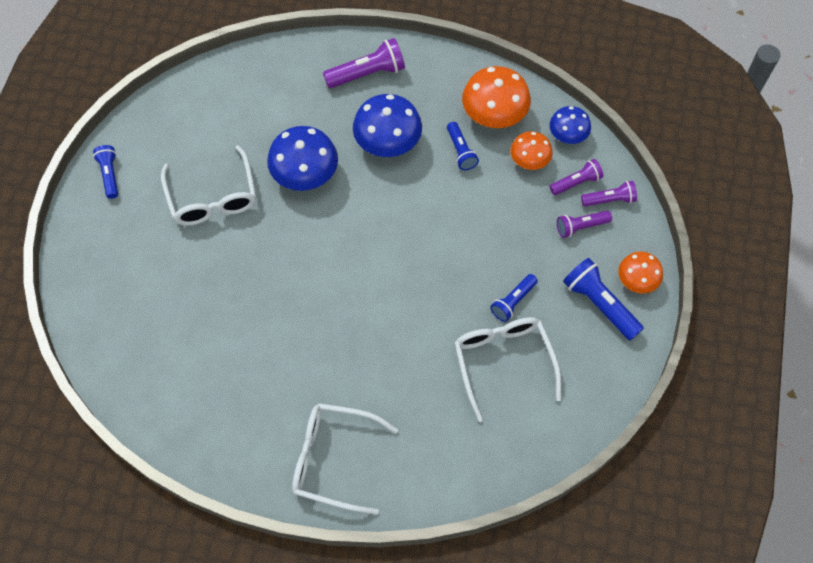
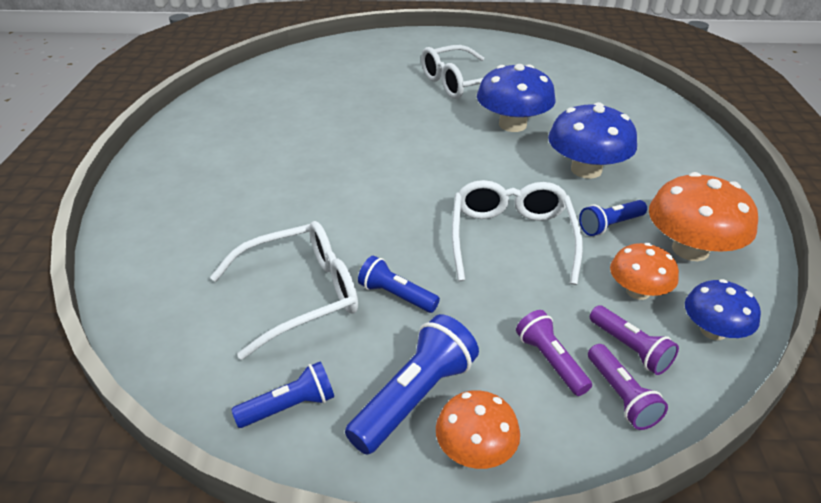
camera: 80 degrees right, 25 degrees down
blue flashlight [93,145,118,199] -> blue flashlight moved to [231,362,334,428]
white glasses [292,403,398,515] -> white glasses moved to [452,180,583,285]
purple flashlight [323,38,405,88] -> none

